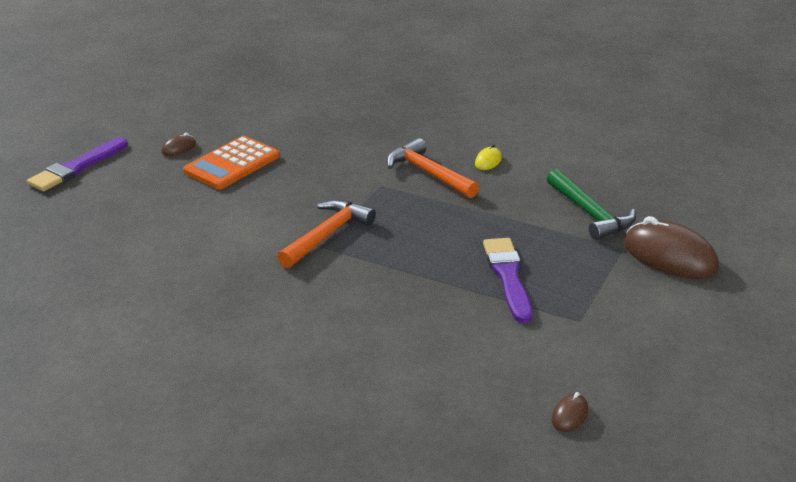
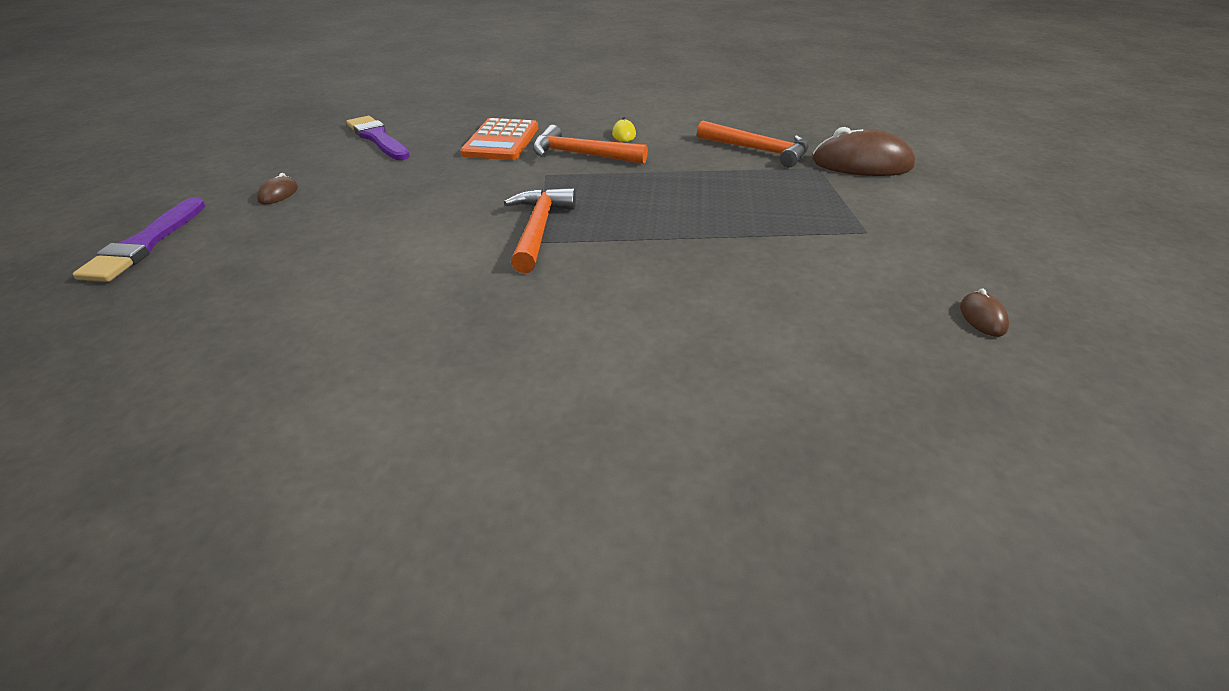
camera: 30 degrees left, 5 degrees up
orange calculator [183,136,279,189] -> orange calculator moved to [460,118,538,160]
purple brush [483,238,532,323] -> purple brush moved to [346,116,410,160]
green hammer [547,169,636,240] -> orange hammer [697,121,809,168]

